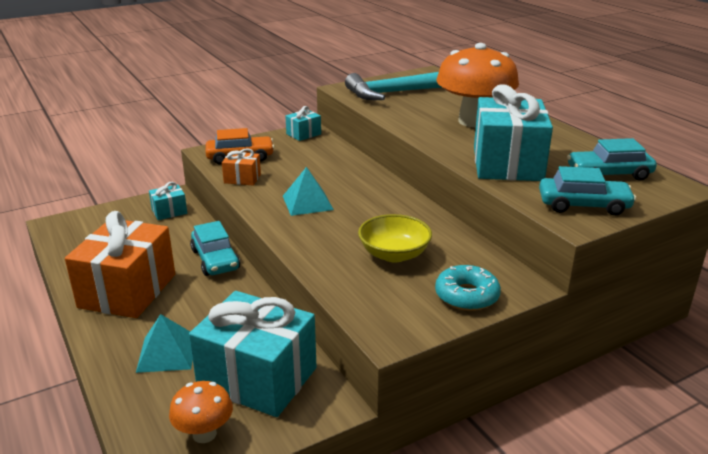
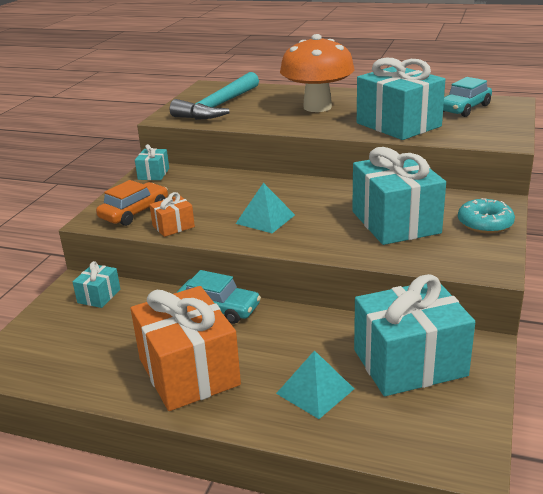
camera: 40 degrees left, 0 degrees up
orange mushroom [169,381,233,443] -> none
yellow bowl [358,214,432,262] -> turquoise gift [352,147,446,245]
turquoise car [539,166,636,216] -> none

